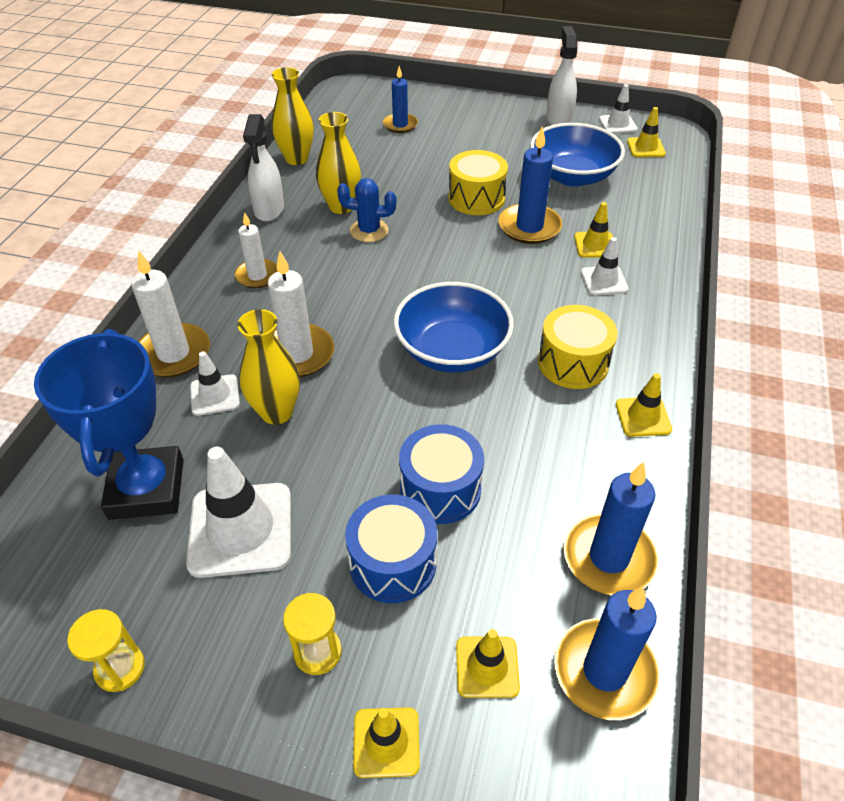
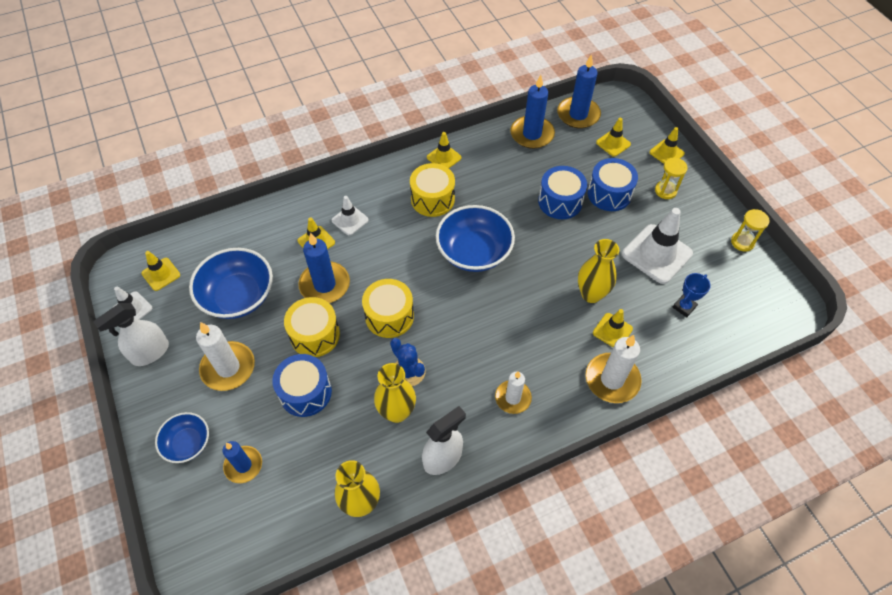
camera: 130 degrees left, 10 degrees up
blue trophy [34,329,184,520] -> blue trophy [672,273,711,317], size x0.43
white traffic cone [190,351,240,416] -> yellow traffic cone [593,309,633,347]
white candle [268,252,334,377] -> white candle moved to [196,322,255,391]
none -> blue bowl [155,412,209,463]
none -> blue drum [272,354,332,417]
none -> yellow drum [362,279,414,338]

